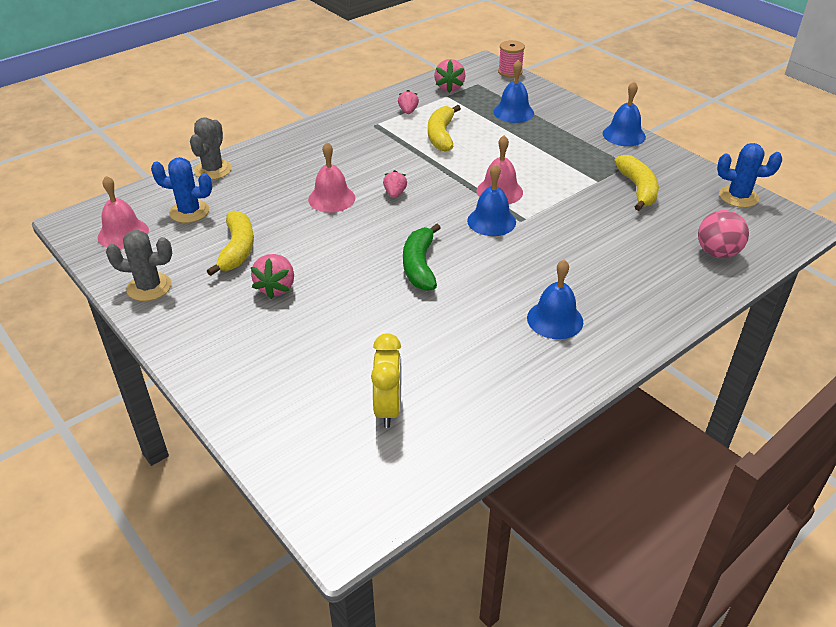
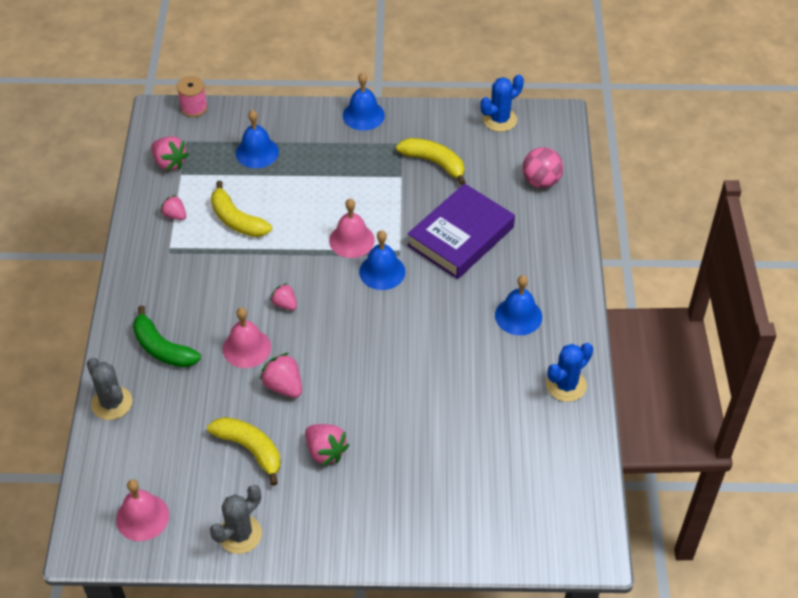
camera: 50 degrees left, 10 degrees up
blue cactus [151,157,212,223] -> blue cactus moved to [546,343,593,402]
yellow clock [371,333,401,428] -> none
green banana [403,224,441,291] -> green banana moved to [133,305,201,368]
none -> pink strawberry [260,353,302,398]
none -> purple book [407,183,515,279]

